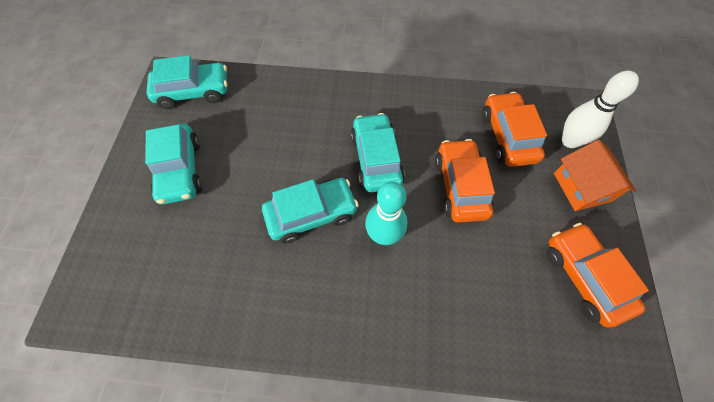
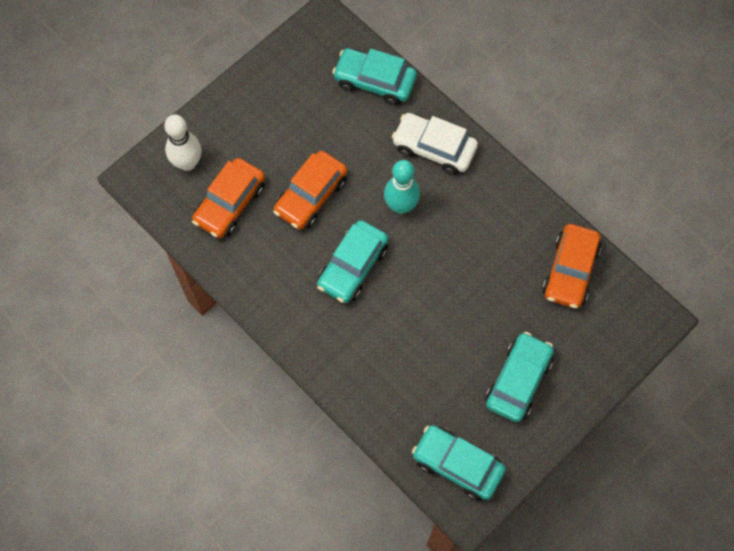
camera: 140 degrees left, 5 degrees up
turquoise car [262,178,359,244] -> turquoise car moved to [332,48,417,105]
orange car [546,223,649,328] -> orange car moved to [543,224,601,308]
orange house [554,140,636,211] -> none
none -> white car [392,113,478,175]

